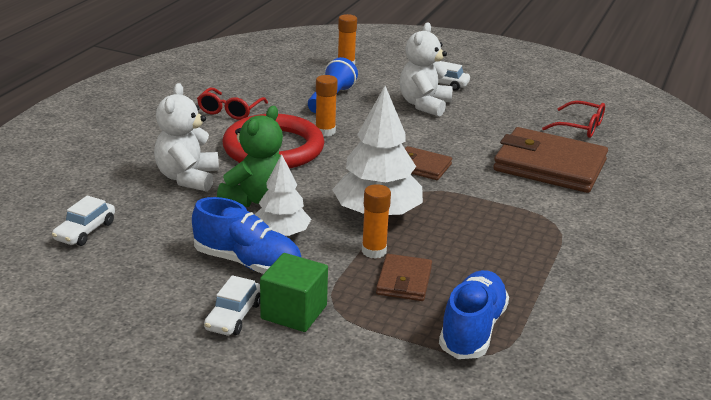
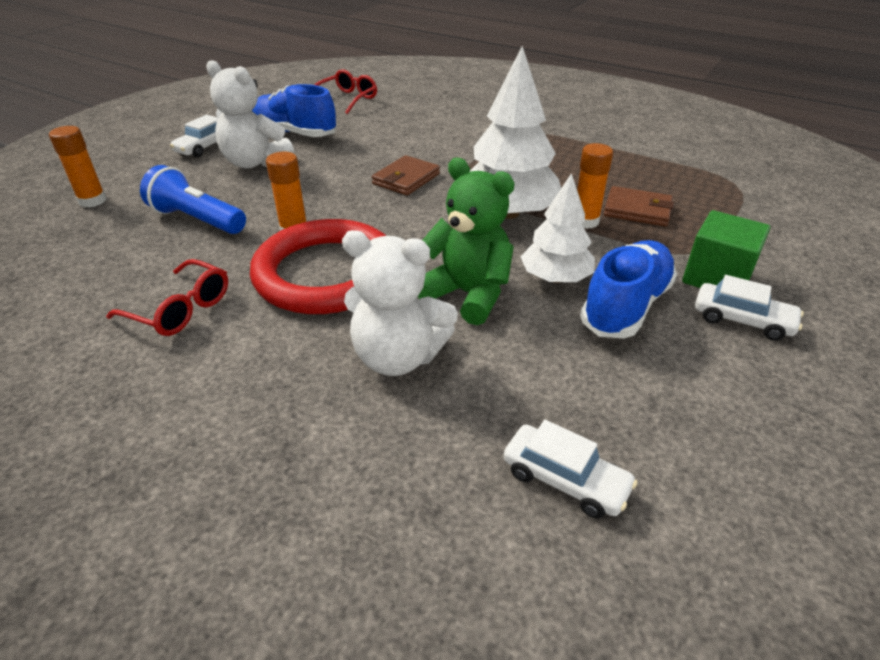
camera: 80 degrees left, 10 degrees up
blue shoe [439,270,509,359] -> blue shoe moved to [252,84,337,137]
brown wallet [493,127,608,193] -> none

